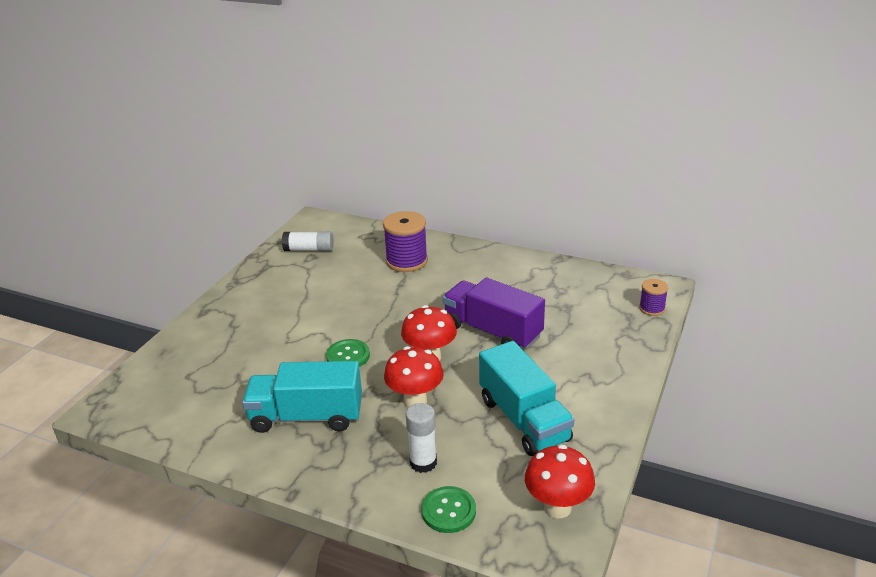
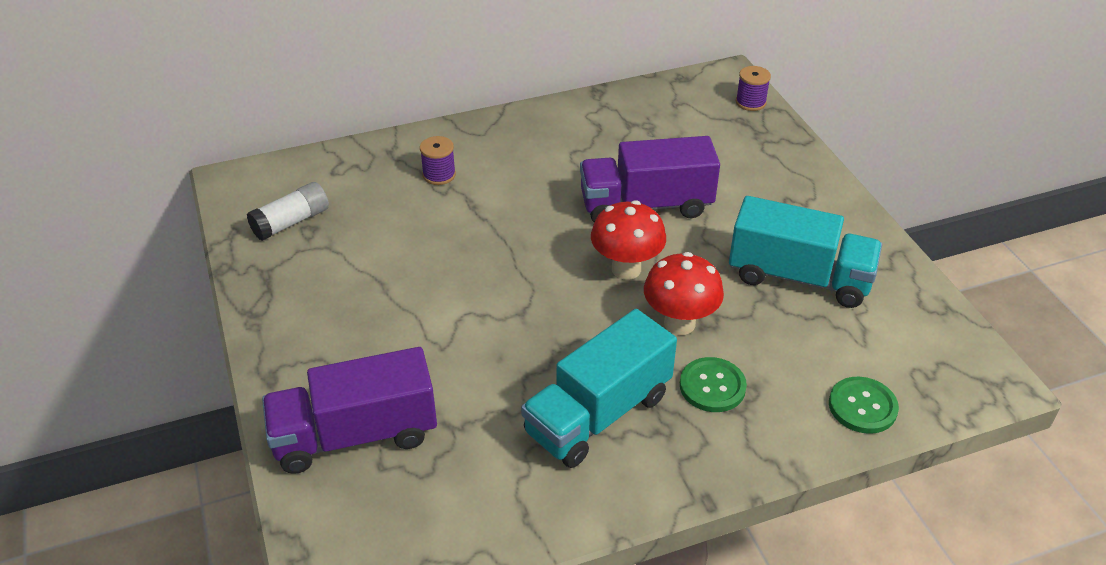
camera: 45 degrees left, 10 degrees up
green button [326,339,370,367] -> green button moved to [680,357,747,412]
purple spool [383,211,428,272] -> purple spool [420,136,456,185], size x0.54
white glue stick [406,403,437,473] -> none
red mushroom [525,445,595,518] -> none
none -> purple truck [262,347,437,474]

